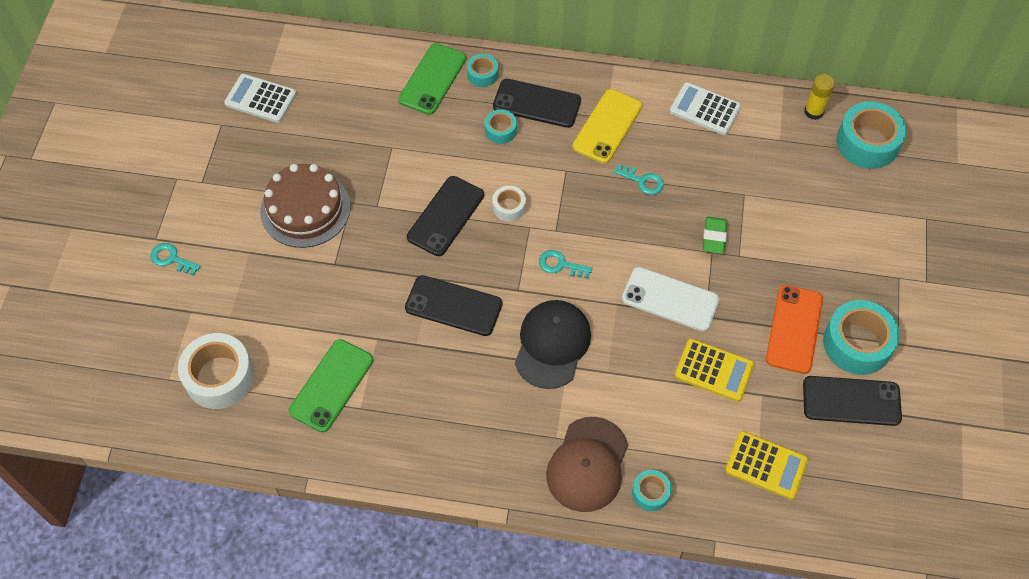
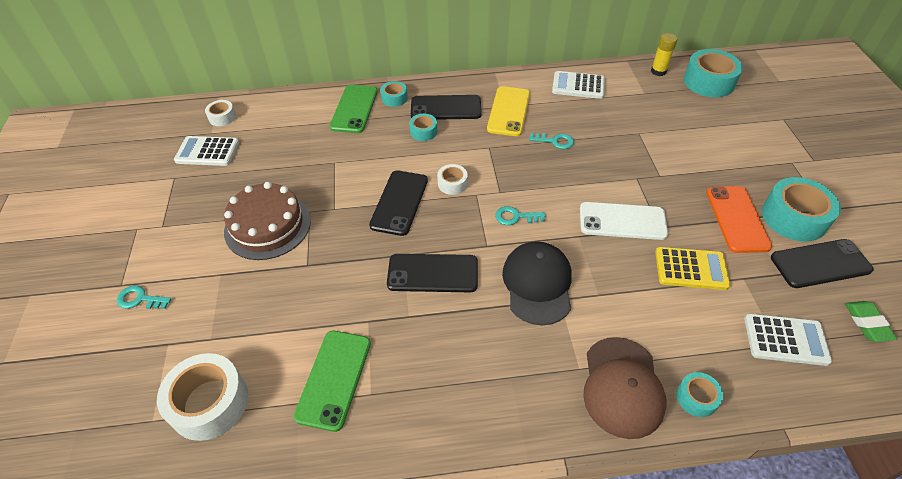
camera: 15 degrees left, 10 degrees down
green eraser [703,217,727,254] -> green eraser moved to [845,301,897,342]
yellow calculator [725,431,808,500] -> white calculator [744,313,832,366]
none -> white tape [205,100,236,126]

